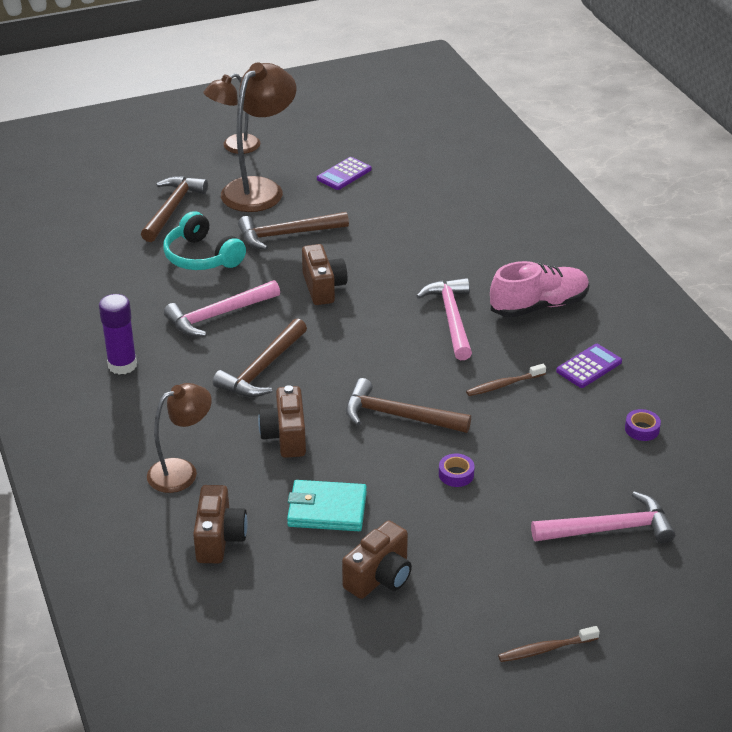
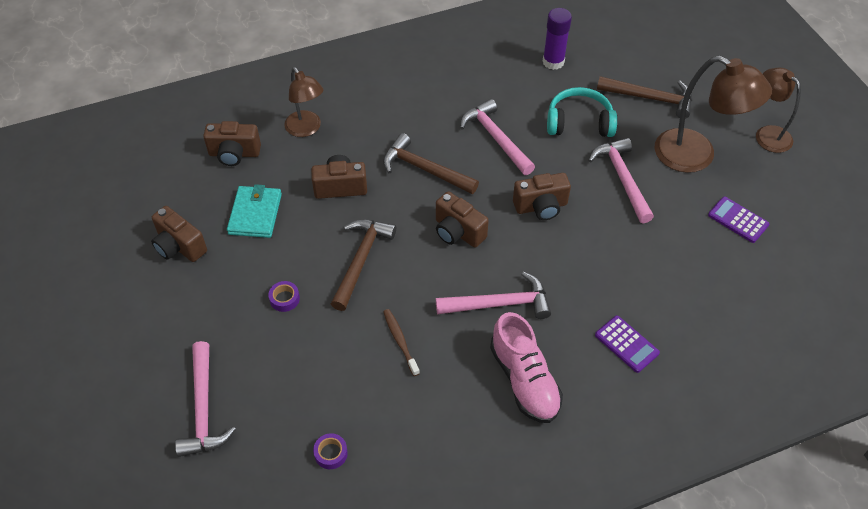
camera: 90 degrees right, 15 degrees up
purple glue stick [99,294,137,375] -> purple glue stick moved to [542,8,572,70]
turquoise headphones [163,211,246,270] -> turquoise headphones turned 45 degrees clockwise [547,87,617,137]
brown hammer [238,212,349,250] -> pink hammer [588,138,654,223]
brown toothbrush [498,626,600,662] -> none
purple calculator [556,344,622,388] -> purple calculator moved to [595,316,660,373]
none -> brown camera [436,191,489,248]

